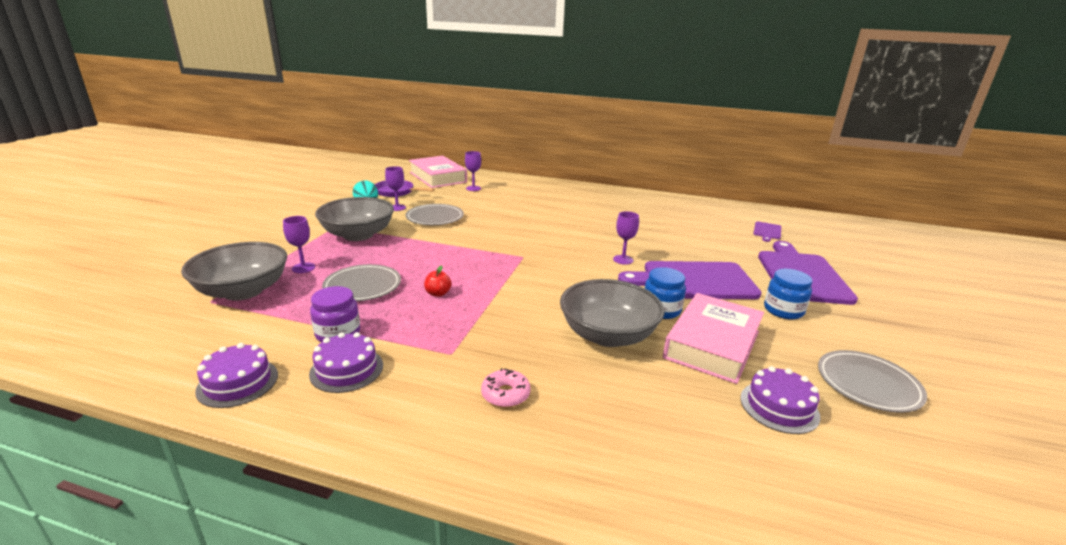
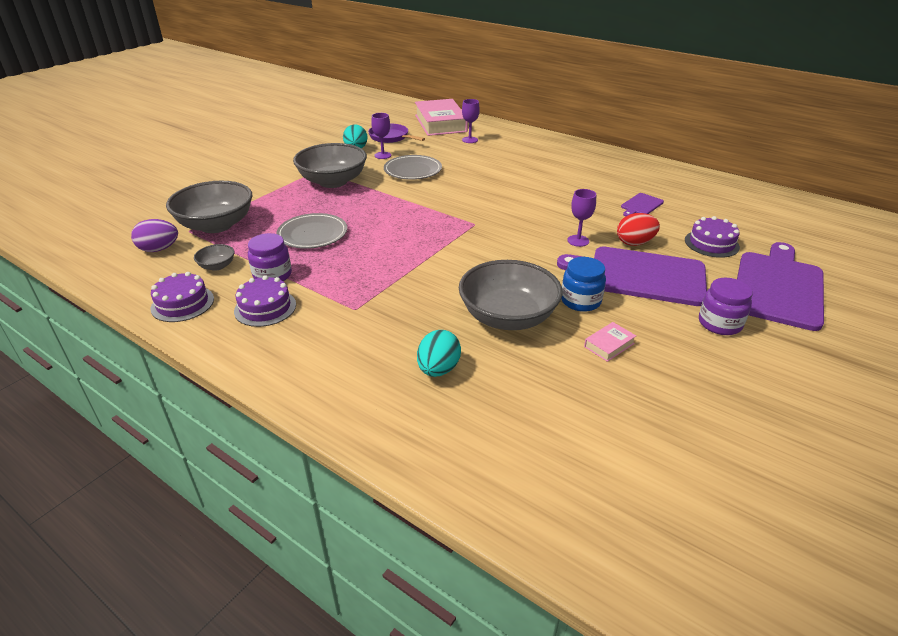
camera: 20 degrees right, 10 degrees up
purple goblet [283,216,315,273] -> none
red apple [424,265,451,297] -> none
pink donut [481,368,531,407] -> none
pink book [663,293,764,384] -> pink book [584,322,636,362], size x0.41
purple cake [740,366,820,434] -> purple cake moved to [685,216,740,258]
purple cutting board [753,221,781,242] -> purple cutting board moved to [621,193,664,217]
blue jar [764,269,813,320] -> purple jar [699,278,753,335]
grey plate [818,350,927,413] -> none
none -> purple egg [131,219,178,252]
none -> grey bowl [194,244,235,271]
none -> turquoise egg [417,330,461,377]
none -> red egg [617,213,660,246]

